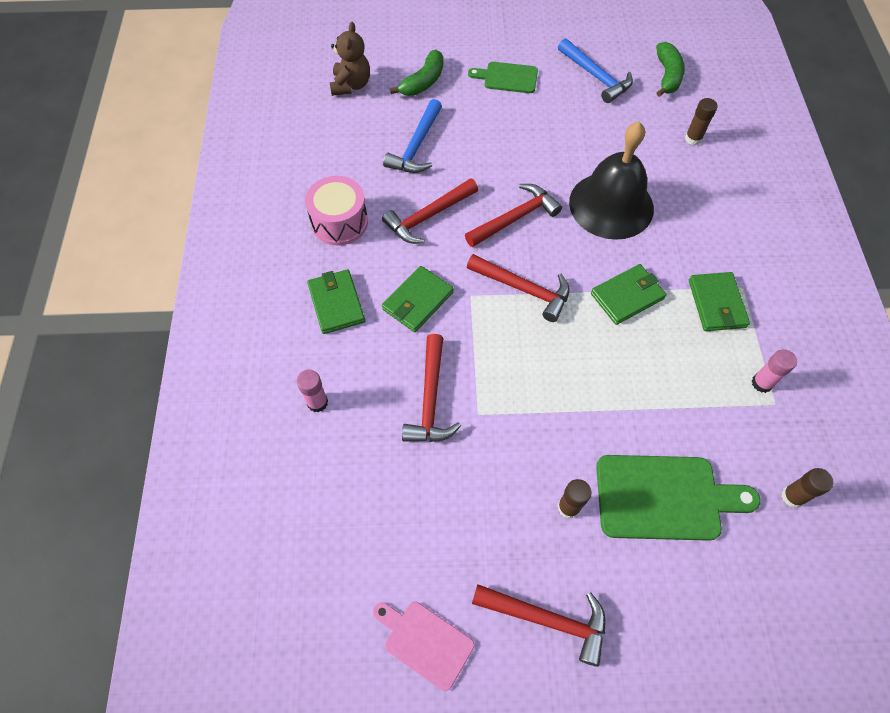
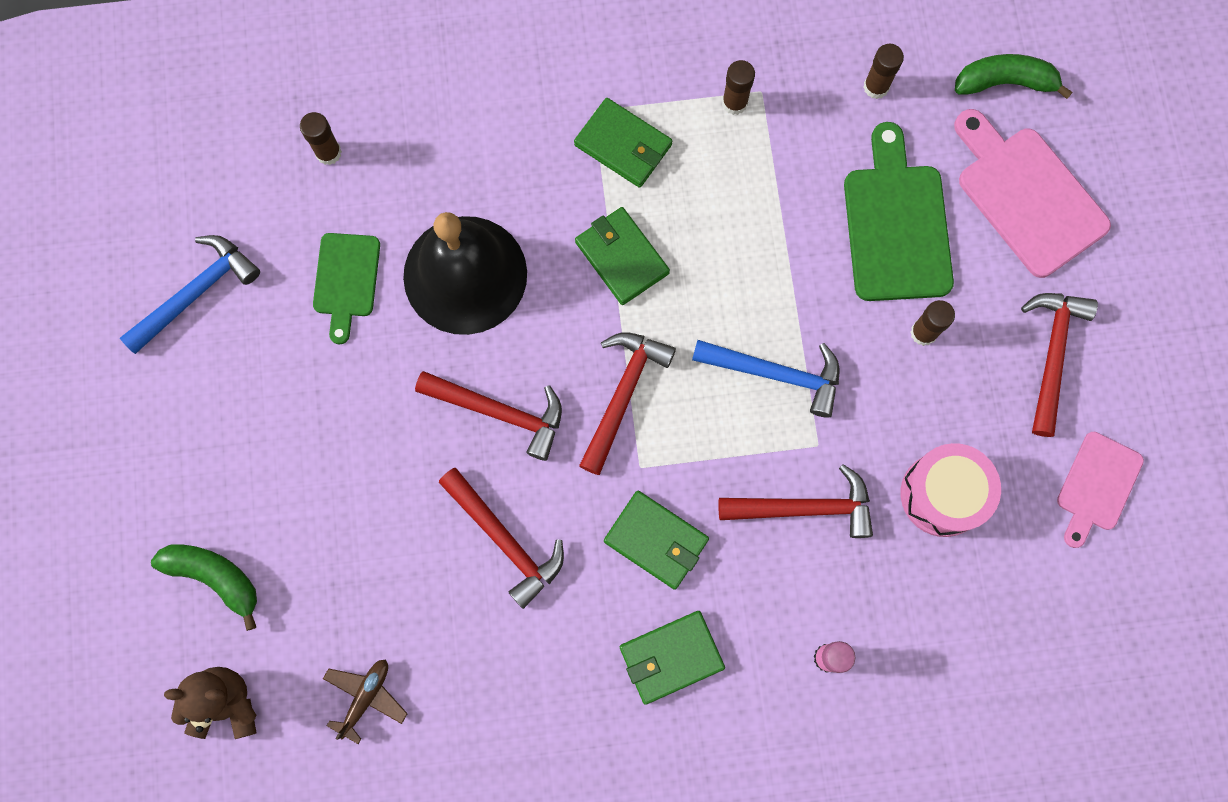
camera: 95 degrees left, 15 degrees up
pink drum [305,176,368,246] -> pink drum moved to [901,443,1001,537]
blue hammer [383,99,442,173] -> blue hammer moved to [692,340,840,418]
red hammer [465,184,562,247] -> red hammer turned 150 degrees clockwise [415,371,562,461]
green cutting board [468,62,538,93] -> green cutting board moved to [313,233,380,344]
green banana [656,42,685,97] -> green banana moved to [955,54,1073,99]
green wallet [689,272,750,331] -> green wallet turned 45 degrees clockwise [574,98,672,188]
pink glue stick [752,349,797,393] -> brown glue stick [722,60,755,115]
none -> brown plane [323,660,408,744]
none -> pink cutting board [954,109,1111,278]

